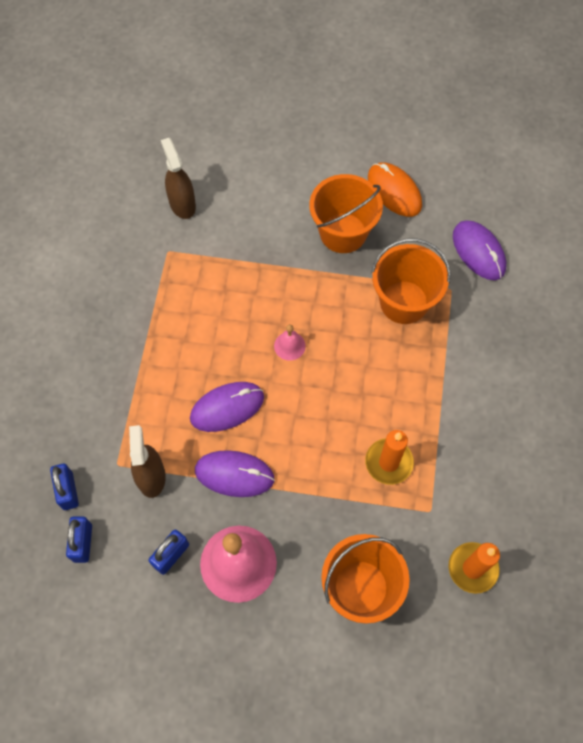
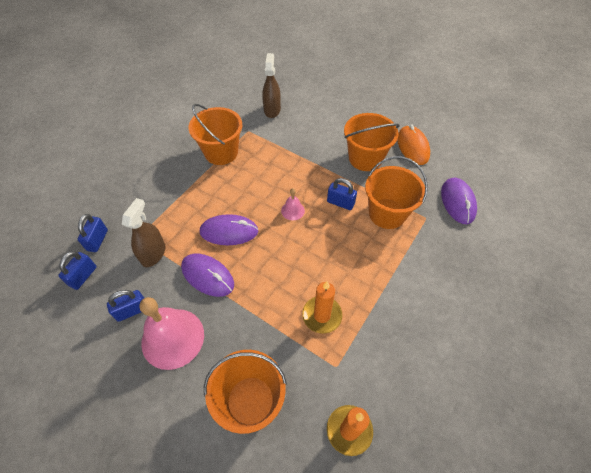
camera: 25 degrees right, 10 degrees down
none -> orange bucket [189,104,242,165]
none -> blue padlock [327,178,357,210]

